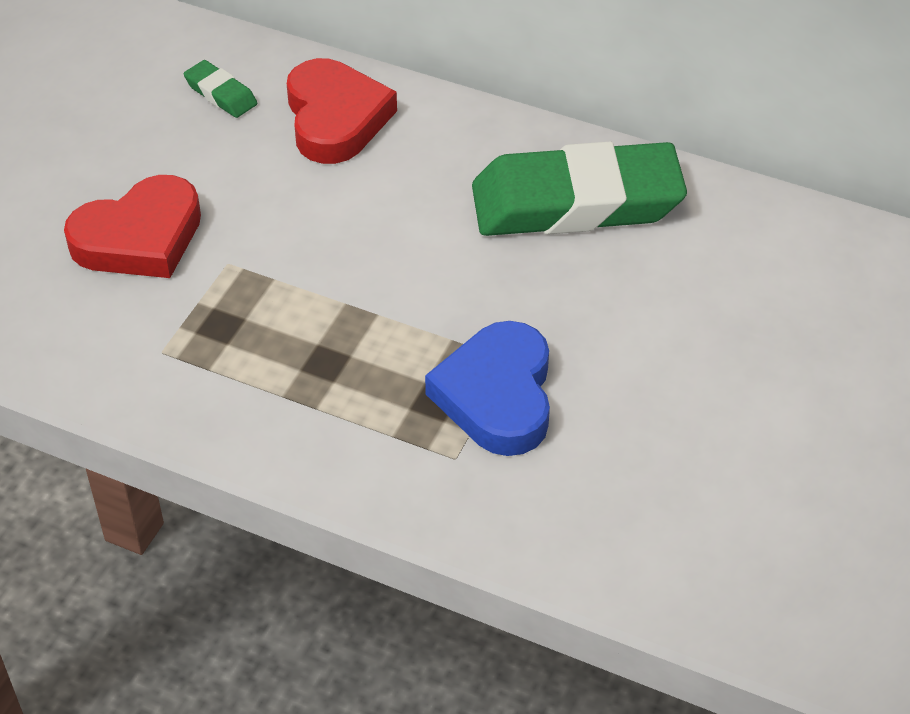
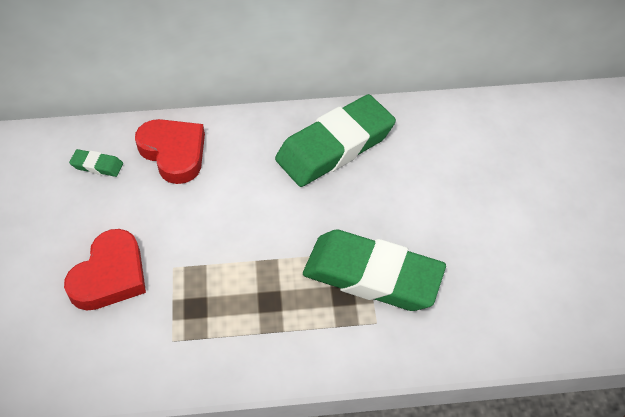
camera: 30 degrees left, 5 degrees up
blue heart [425,321,550,456] -> green eraser [303,229,446,311]

